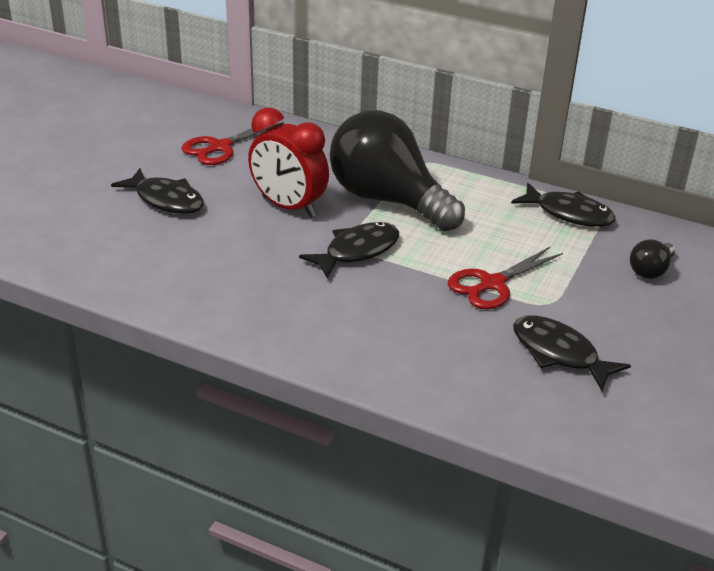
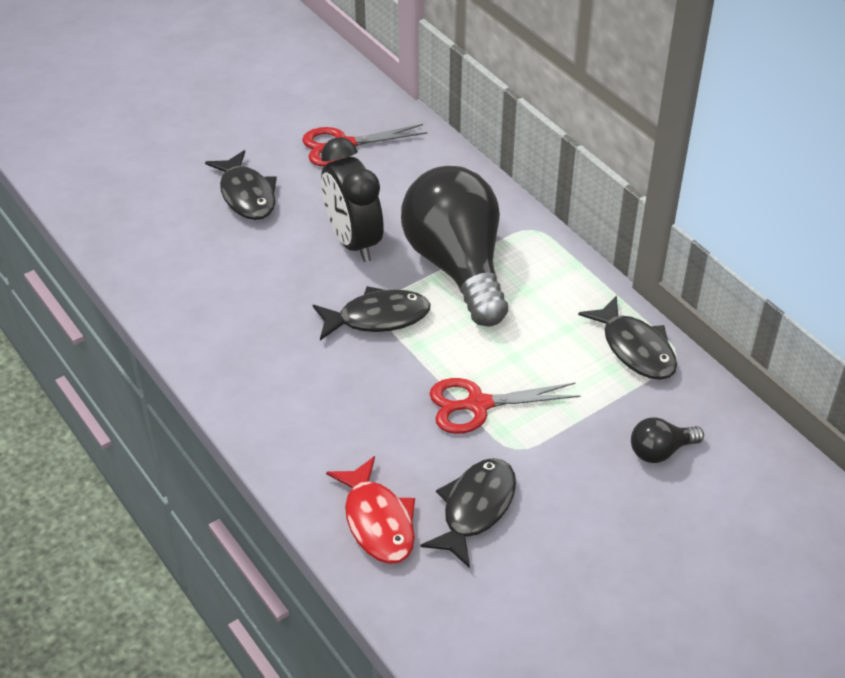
camera: 30 degrees right, 10 degrees up
red clock [248,107,329,218] -> black clock [321,137,384,262]
black fish [513,315,631,391] -> black fish turned 45 degrees clockwise [420,458,516,568]
none -> red fish [326,456,415,564]

